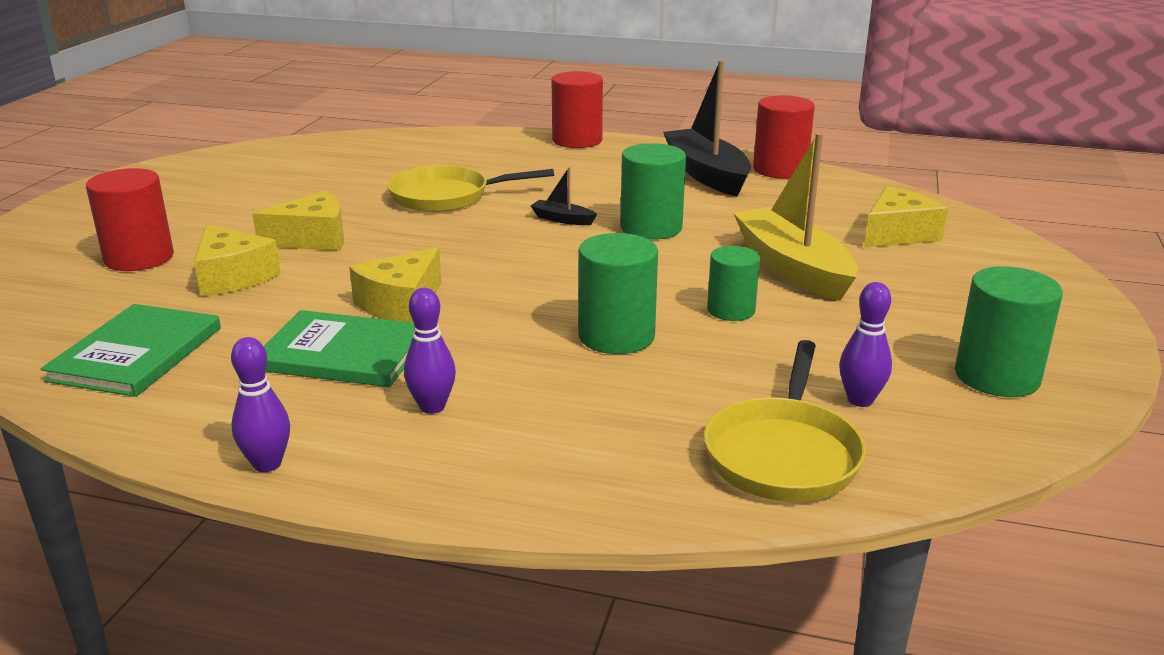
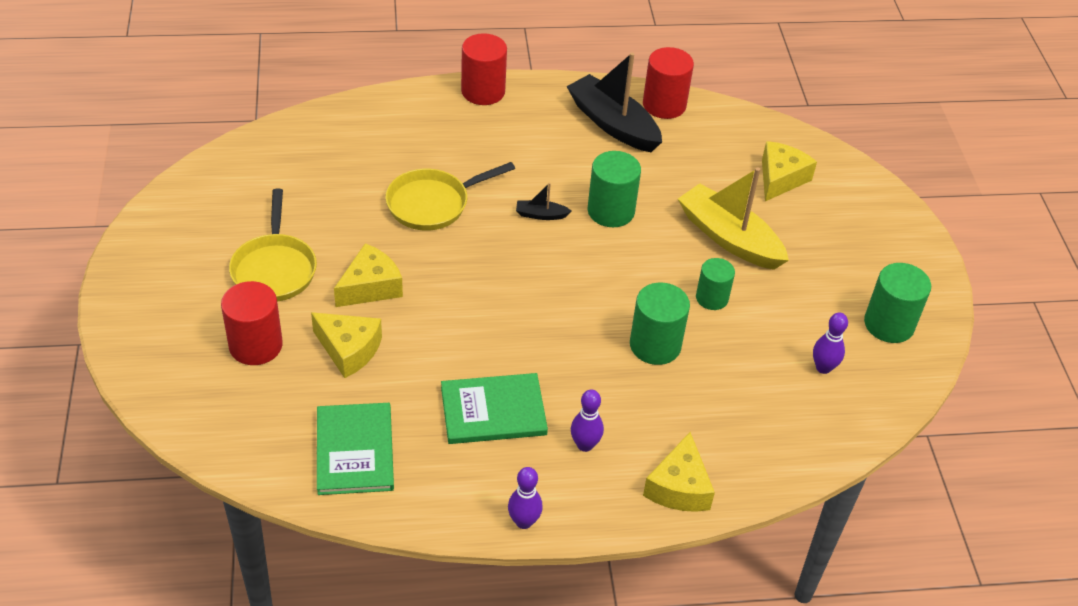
camera: 25 degrees left, 20 degrees up
yellow cheese [349,247,442,323] -> yellow cheese moved to [643,432,715,512]
yellow pan [704,340,866,502] -> yellow pan moved to [229,188,317,301]

